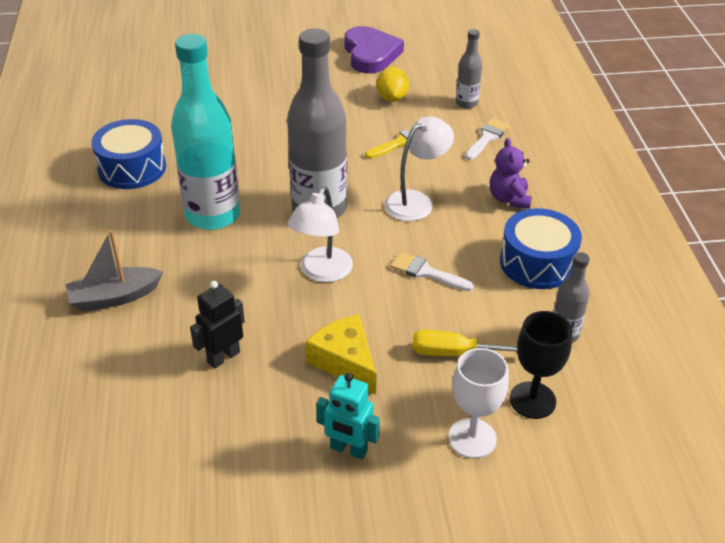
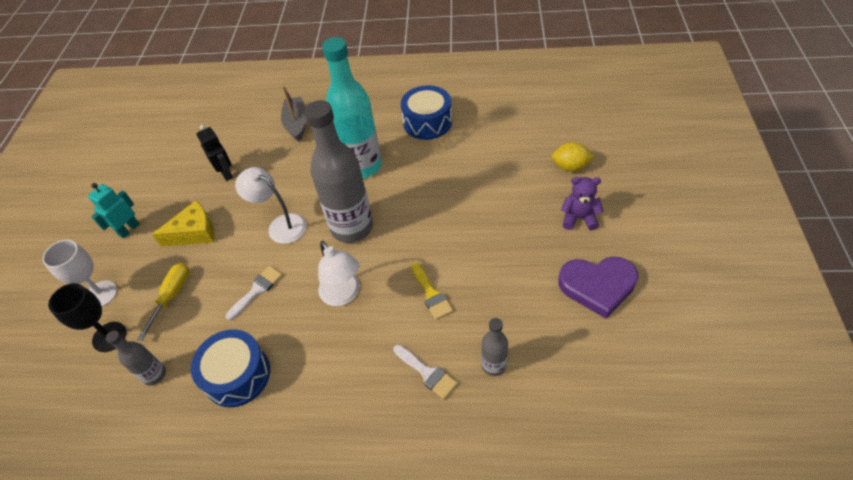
camera: 105 degrees right, 10 degrees up
yellow lemon [376,67,409,102] -> yellow lemon moved to [552,142,594,171]
purple teddy bear [490,138,532,209] -> purple teddy bear moved to [561,177,604,230]

